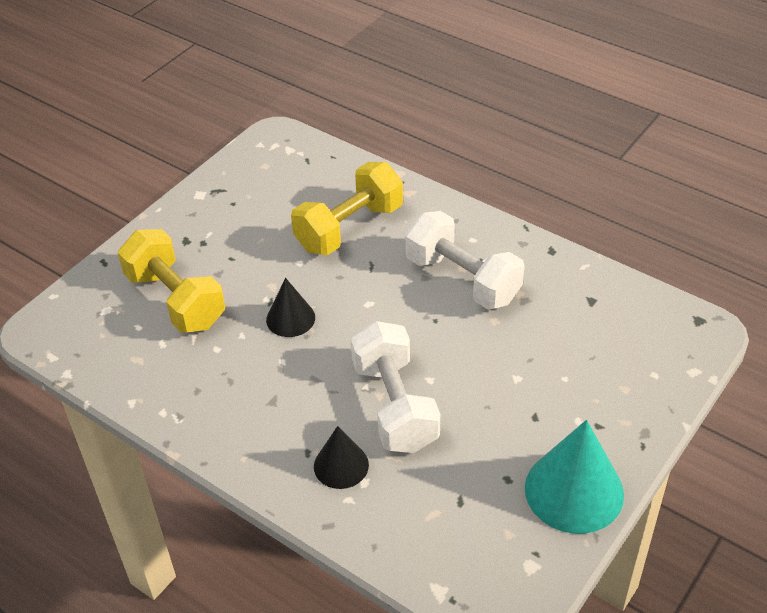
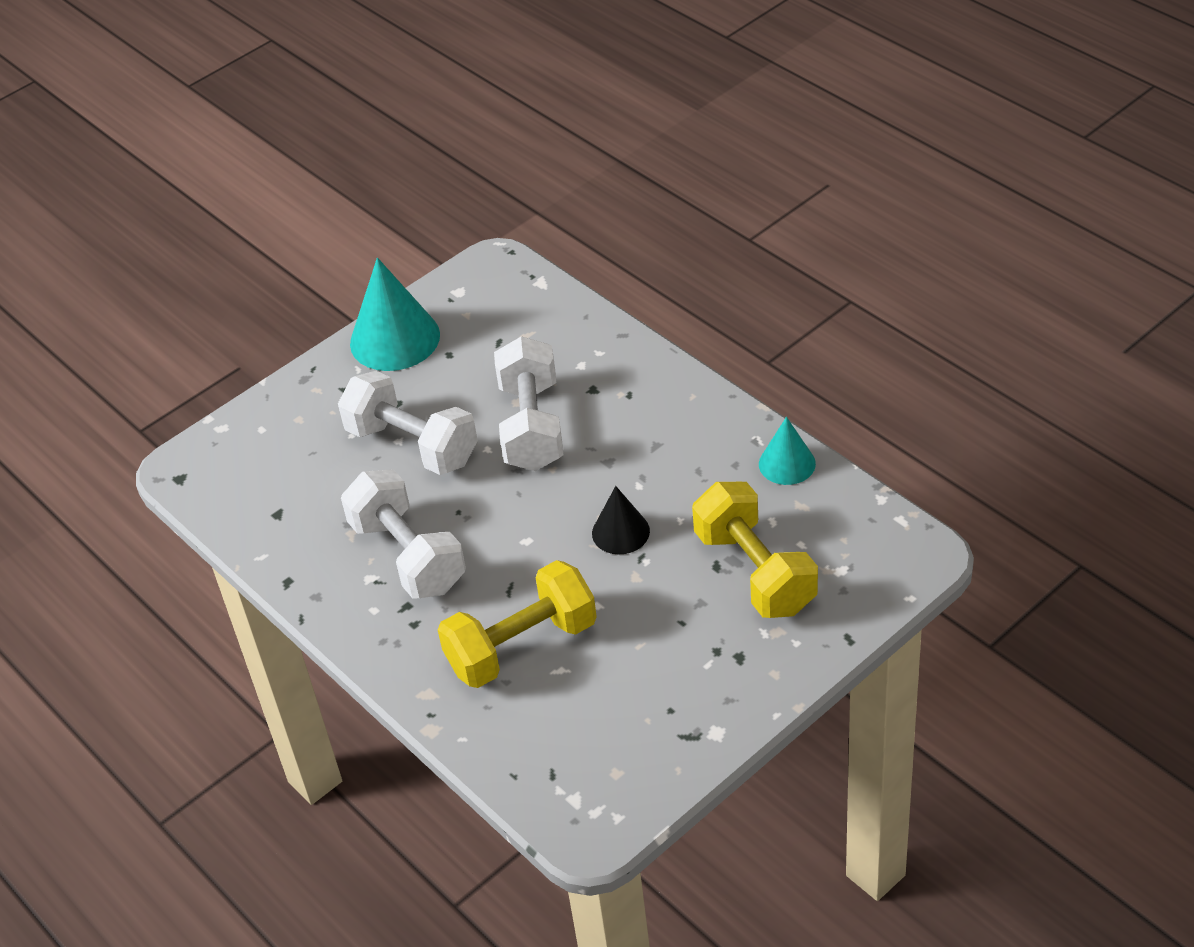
camera: 165 degrees left, 0 degrees up
black cone [314,426,369,489] -> none
none -> white dumbbell [338,371,478,475]
none -> turquoise cone [759,417,816,485]

